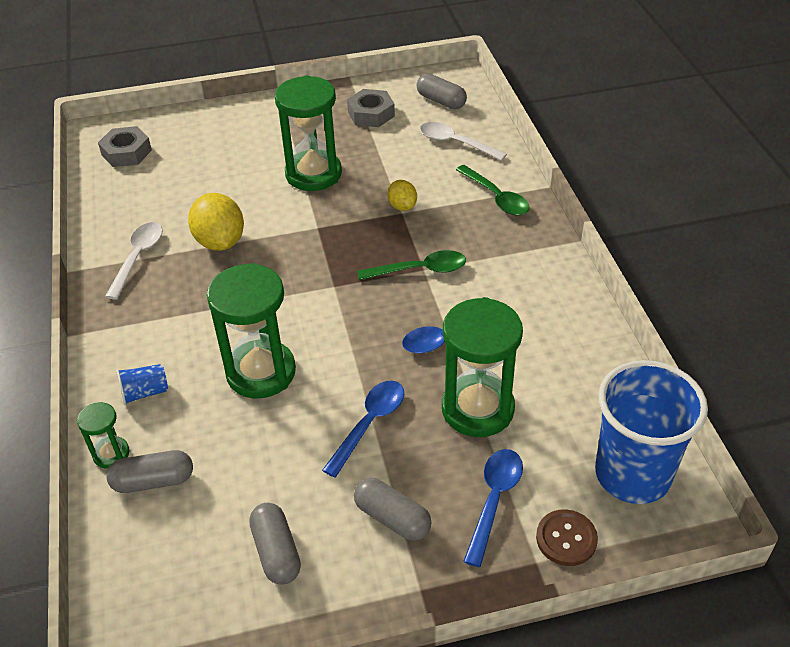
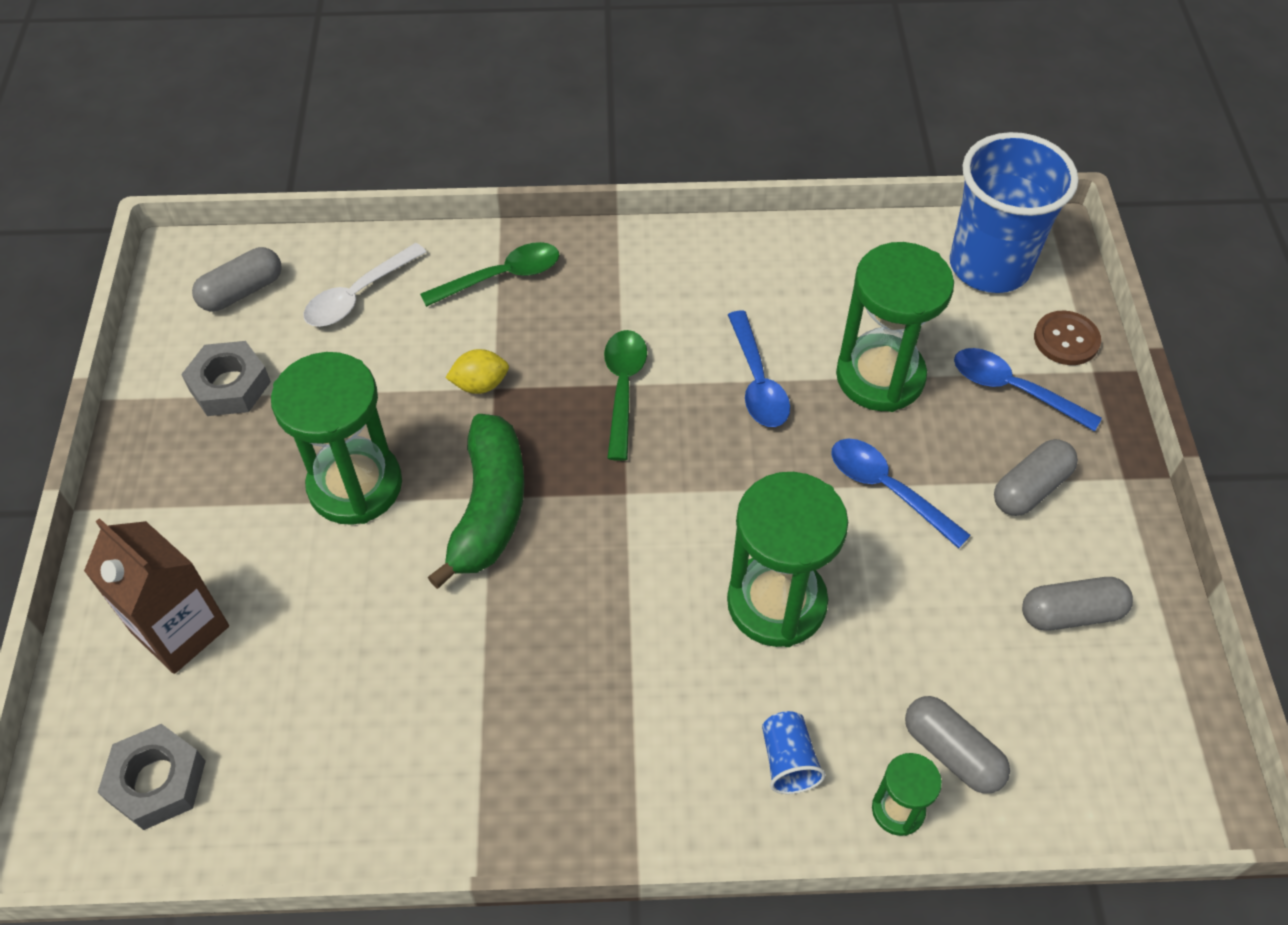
camera: 80 degrees left, 10 degrees up
white spoon [105,222,163,299] -> none
grey capsule [106,450,193,493] -> grey capsule turned 45 degrees counterclockwise [905,696,1010,793]
yellow lemon [188,193,244,251] -> none
none -> brown carton [84,518,229,674]
none -> green banana [427,414,525,589]

